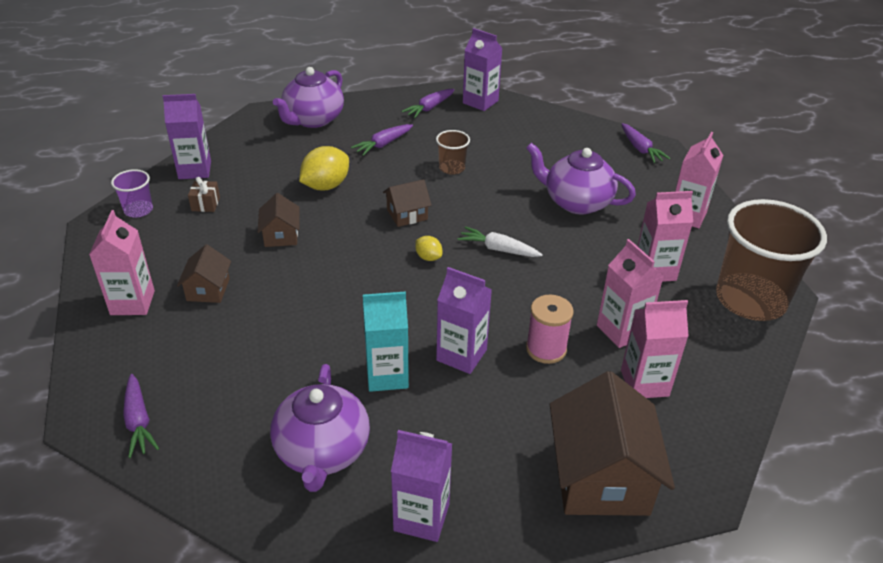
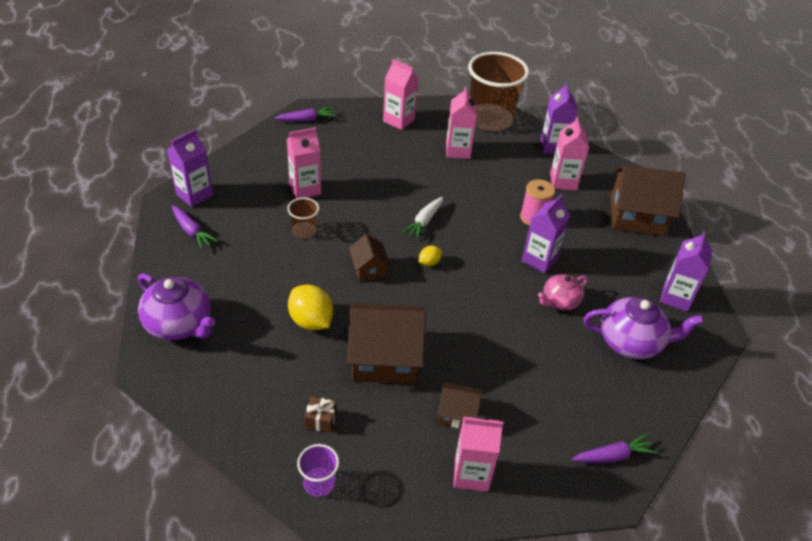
camera: 85 degrees left, 5 degrees up
purple carton [162,94,211,179] -> purple carton moved to [541,83,578,154]
brown house [258,193,300,247] -> brown house [347,303,426,384], size x1.97
purple carrot [351,124,413,156] -> none
turquoise carton [363,291,409,392] -> pink teapot [538,274,588,310]
purple teapot [526,143,636,214] -> none
pink carton [597,239,664,348] -> pink carton moved to [287,128,321,199]

